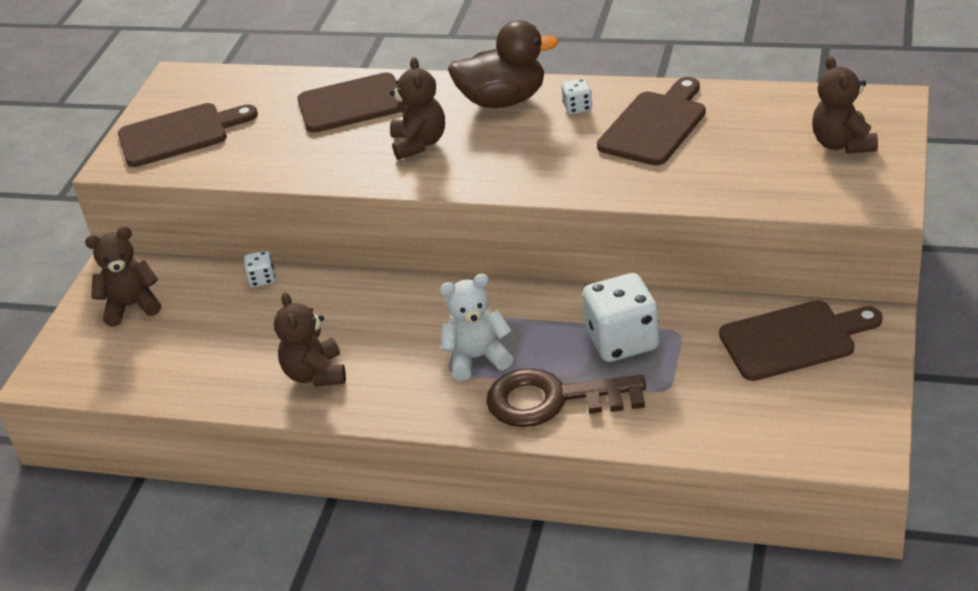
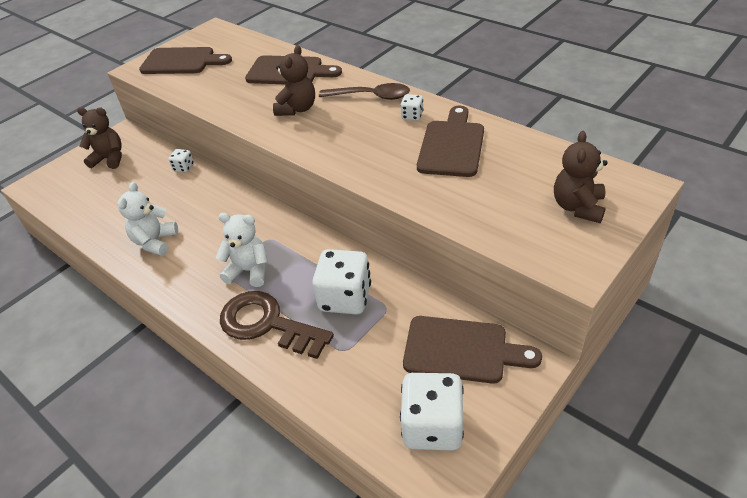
camera: 25 degrees right, 5 degrees up
brown teddy bear [274,292,346,387] -> white teddy bear [118,182,178,256]
brown duck [448,20,559,108] -> brown spoon [319,83,410,100]
brown cutting board [597,77,706,165] -> brown cutting board turned 45 degrees counterclockwise [417,106,484,177]
none -> white dice [400,373,464,451]

